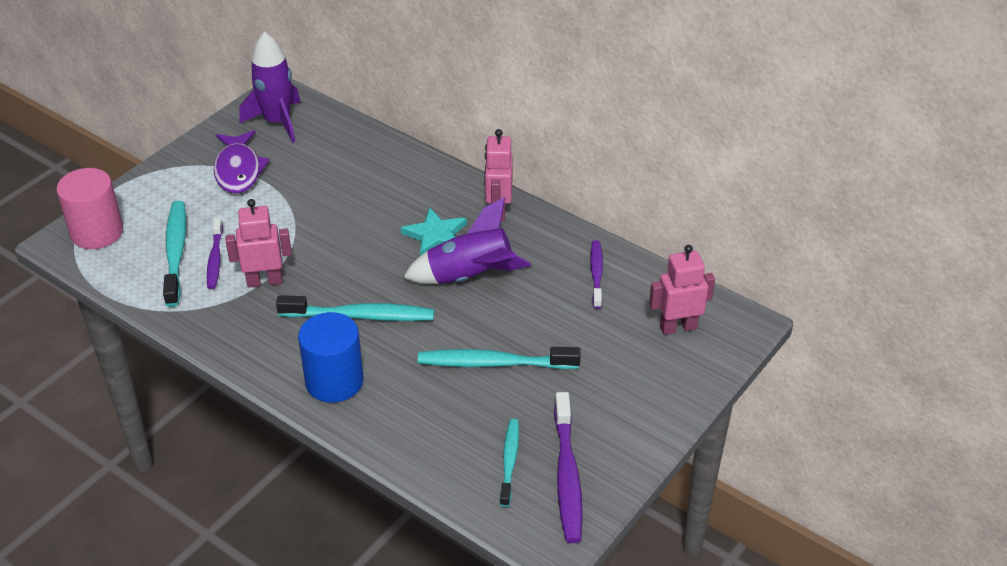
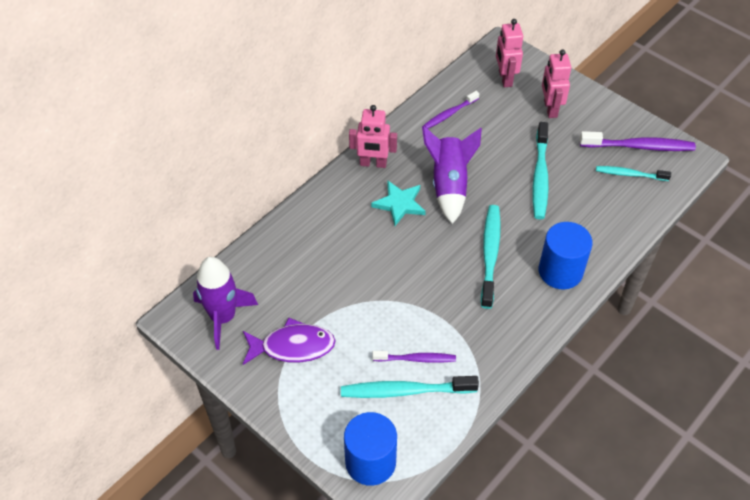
camera: 85 degrees left, 10 degrees up
pink cylinder [57,168,123,249] -> blue cylinder [344,412,397,486]
pink robot [225,199,292,288] -> pink robot moved to [542,49,571,118]
purple toothbrush [590,240,603,309] -> purple toothbrush turned 45 degrees counterclockwise [423,91,479,129]

